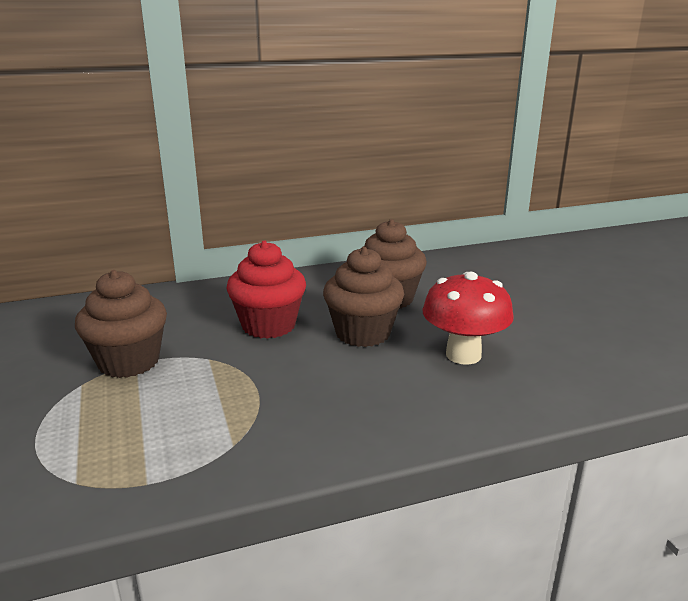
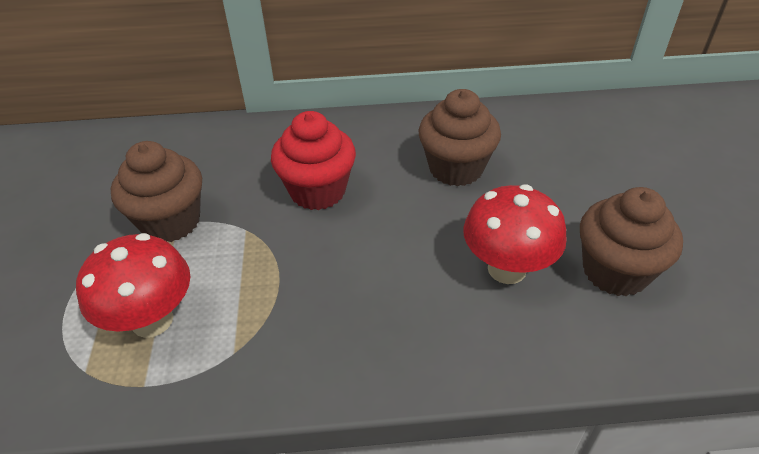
camera: 15 degrees right, 20 degrees up
brown cupcake [323,247,404,347] -> brown cupcake moved to [580,187,683,297]
none -> red mushroom [76,233,190,338]

